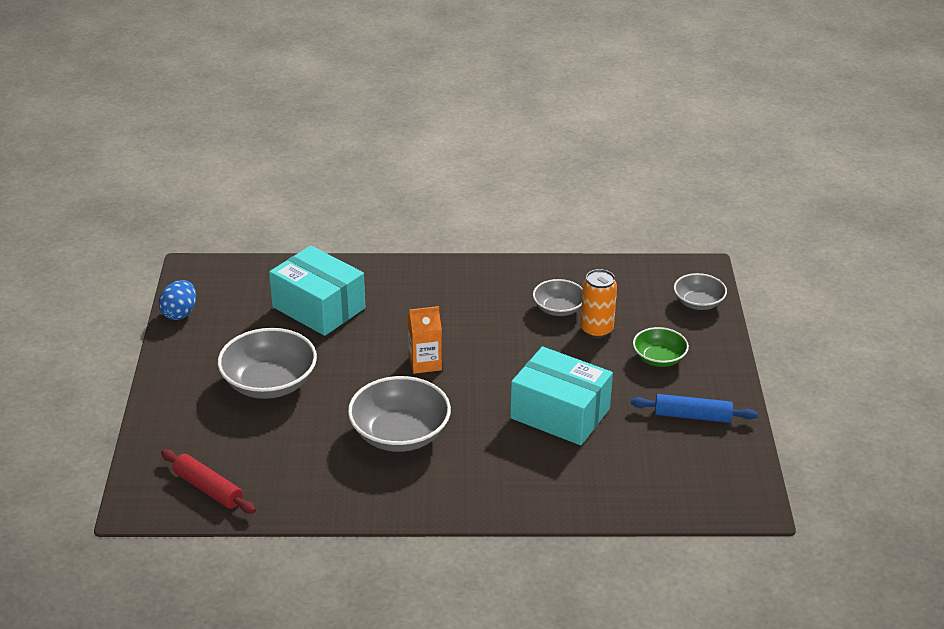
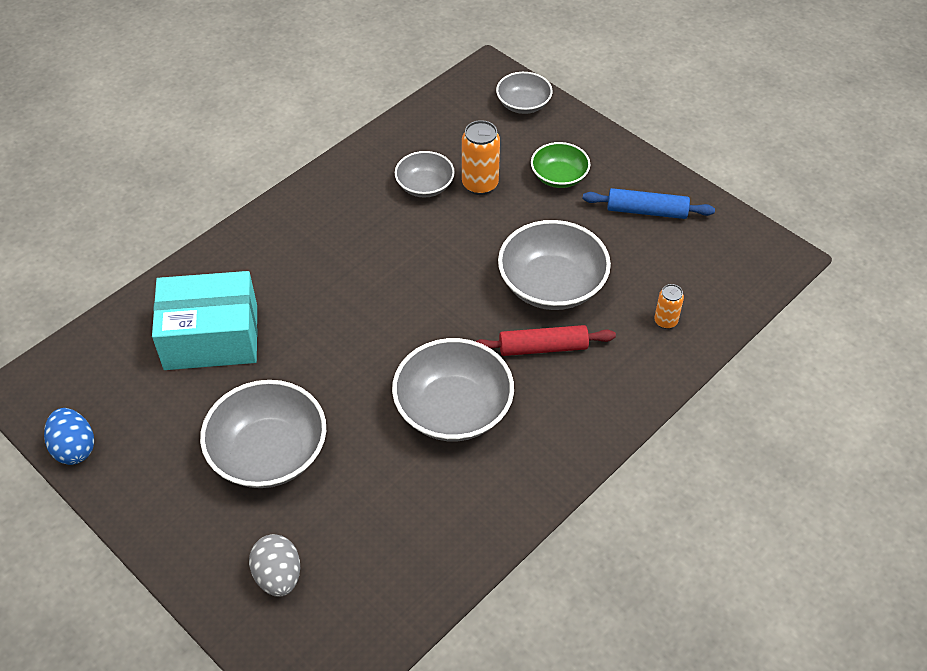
camera: 45 degrees left, 15 degrees up
red rolling pin [161,449,256,514] -> red rolling pin moved to [475,325,616,356]
orange carton [408,306,442,374] -> none
turquoise box [510,347,613,445] -> grey bowl [498,220,611,310]
blue rolling pin [631,394,757,423] -> blue rolling pin turned 45 degrees clockwise [583,188,715,219]
none -> grey egg [249,534,300,597]
none -> orange can [654,284,684,329]

